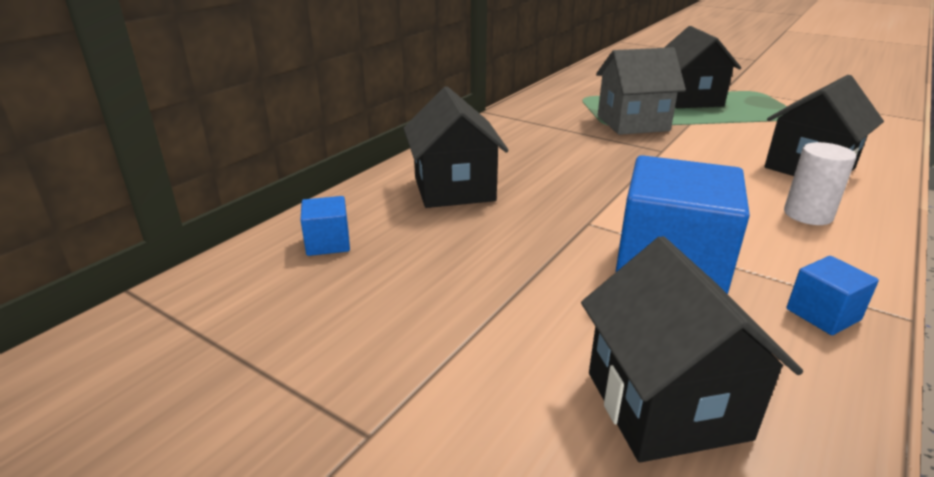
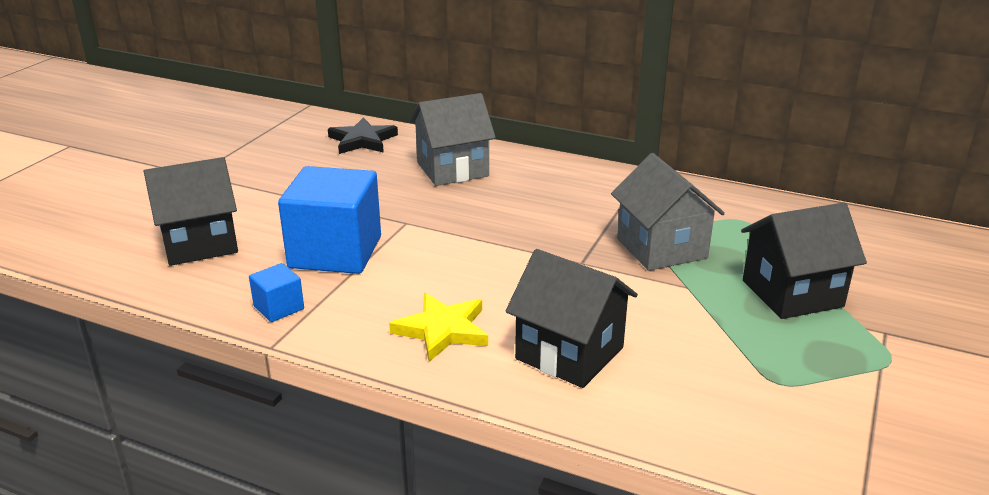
camera: 80 degrees right, 0 degrees up
blue cube [300,196,350,256] -> black star [328,117,398,154]
black house [403,87,509,208] -> grey house [409,93,496,186]
white cylinder [784,142,856,225] -> yellow star [389,293,488,362]

